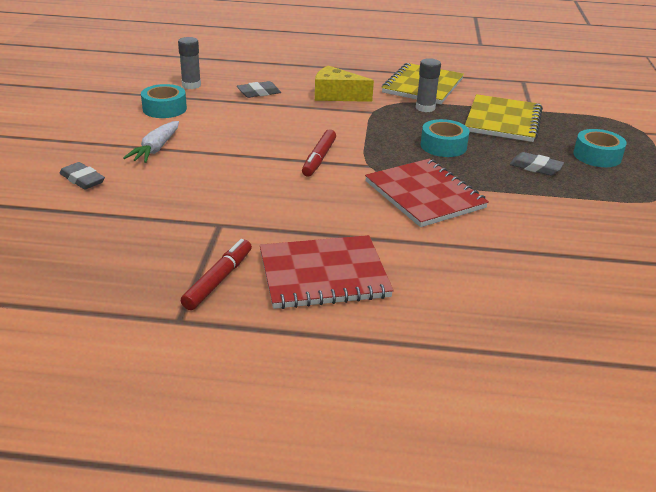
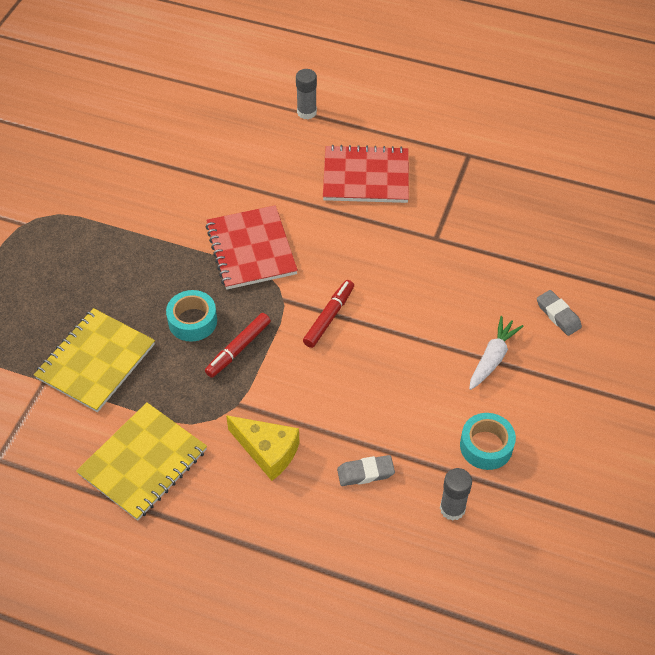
camera: 165 degrees left, 20 degrees up
red marker [181,239,252,310] -> red marker moved to [205,313,271,378]
grey glue stick [416,58,441,112] -> grey glue stick moved to [296,69,317,119]
grey eraser [510,152,564,176] -> none
turquoise tape [573,129,627,167] -> none

